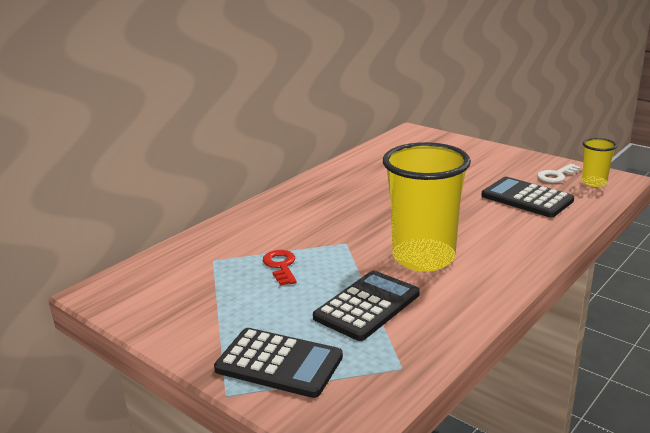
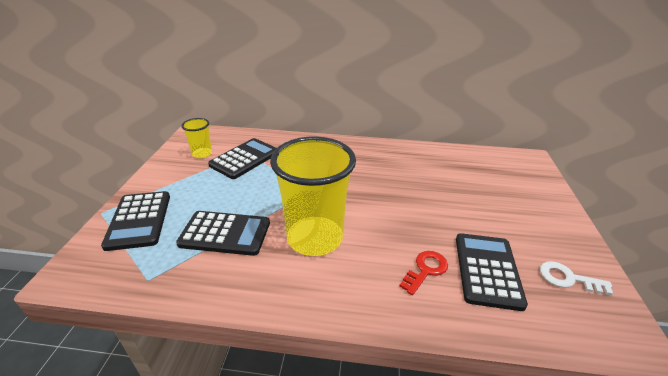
camera: 55 degrees right, 10 degrees up
red key [263,250,297,286] -> red key moved to [399,251,448,295]
yellow cup [582,138,617,187] -> yellow cup moved to [181,118,212,158]
none -> black calculator [208,138,277,179]

